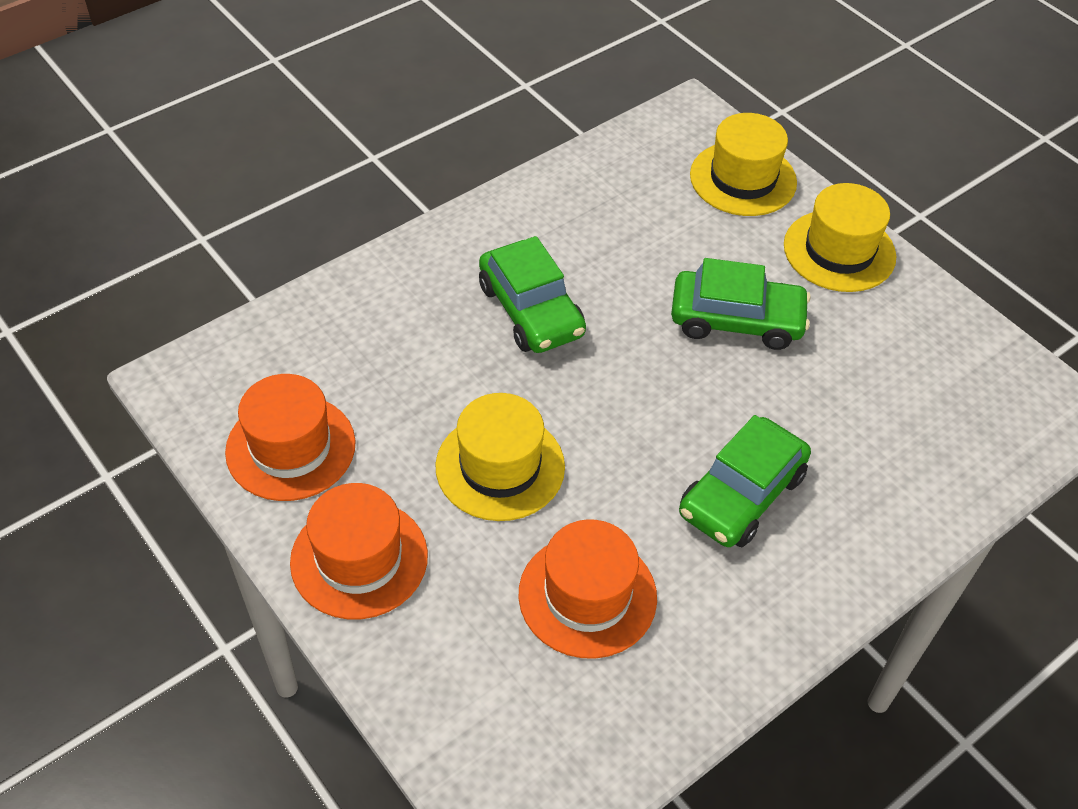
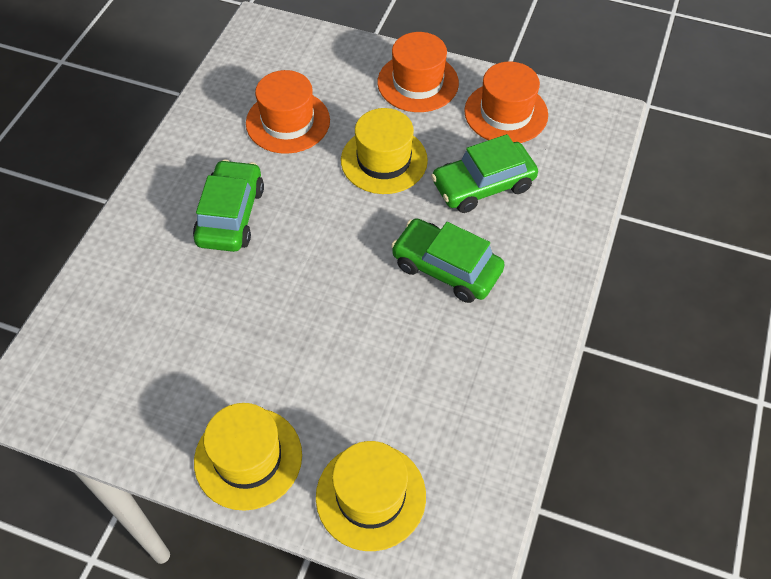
camera: 150 degrees right, 5 degrees up
green car [671,258,811,350] -> green car moved to [431,134,538,213]

